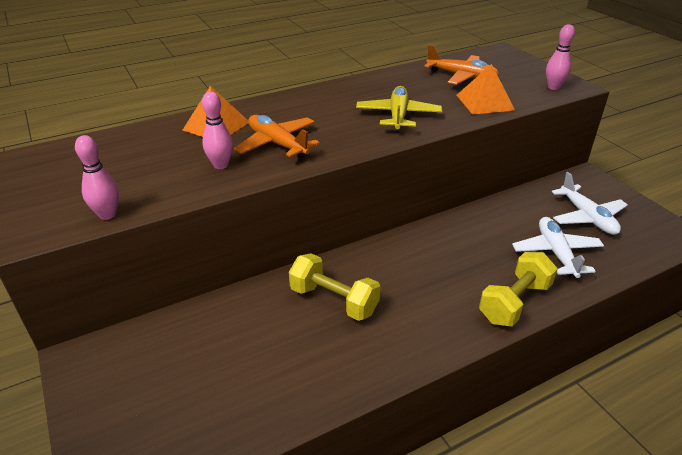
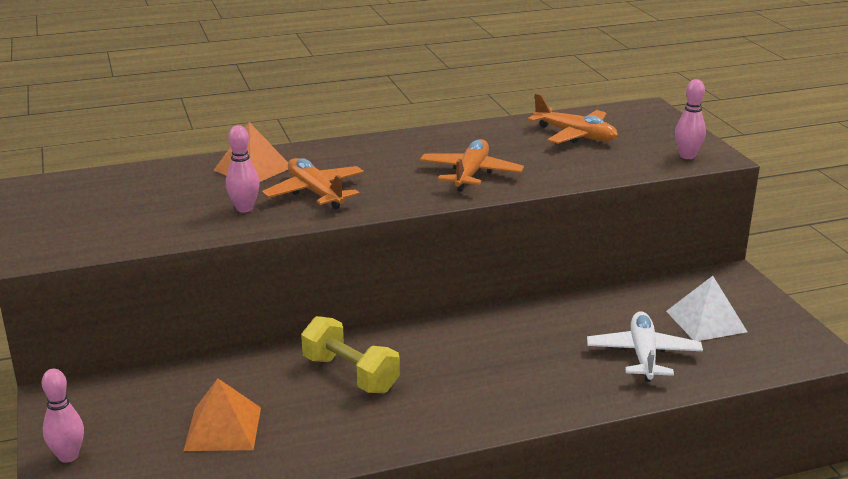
camera: 10 degrees right, 10 degrees down
pink bowling pin [75,135,119,220] -> pink bowling pin moved to [42,369,84,463]
yellow plane [356,86,442,133] -> orange plane [420,139,524,192]
orange pyramid [457,64,515,115] -> orange pyramid moved to [183,378,261,451]
yellow dumbbell [479,252,558,327] -> none
white plane [552,172,628,235] -> white pyramid [666,276,747,341]

